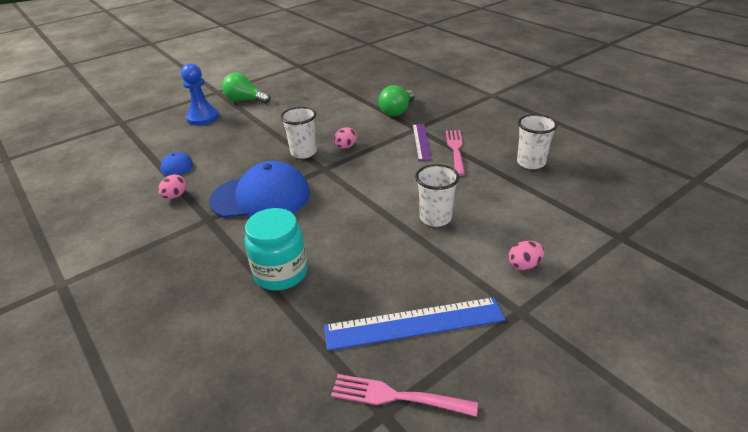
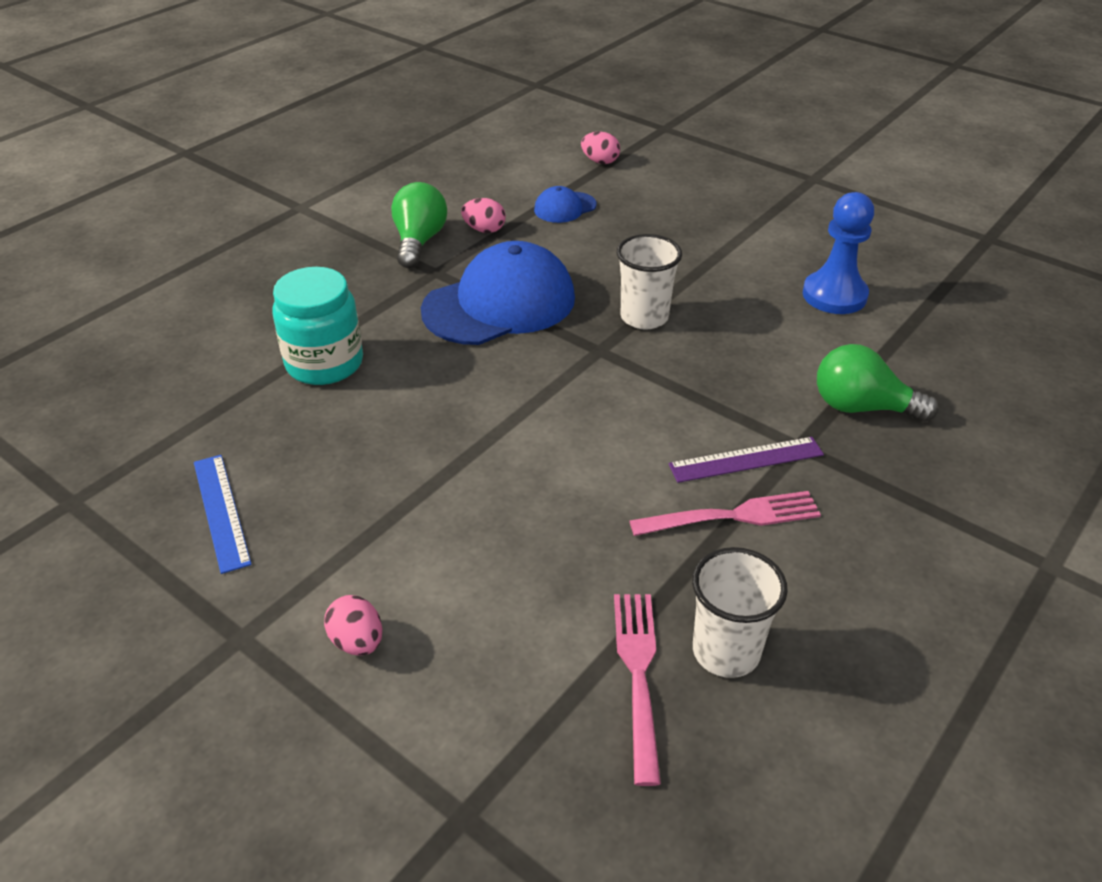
camera: 75 degrees right, 5 degrees up
blue pawn [181,63,219,126] -> blue pawn moved to [803,192,874,314]
blue cap [209,161,310,218] -> blue cap turned 105 degrees counterclockwise [421,241,575,345]
green light bulb [222,73,271,104] -> green light bulb moved to [391,182,447,268]
blue ruler [324,297,505,351] -> blue ruler [194,455,252,574], size x0.61
pink fork [331,374,478,417] -> pink fork moved to [614,594,661,786]
pink egg [333,127,357,149] -> pink egg moved to [581,132,620,164]
white cup [415,164,459,227] -> none

